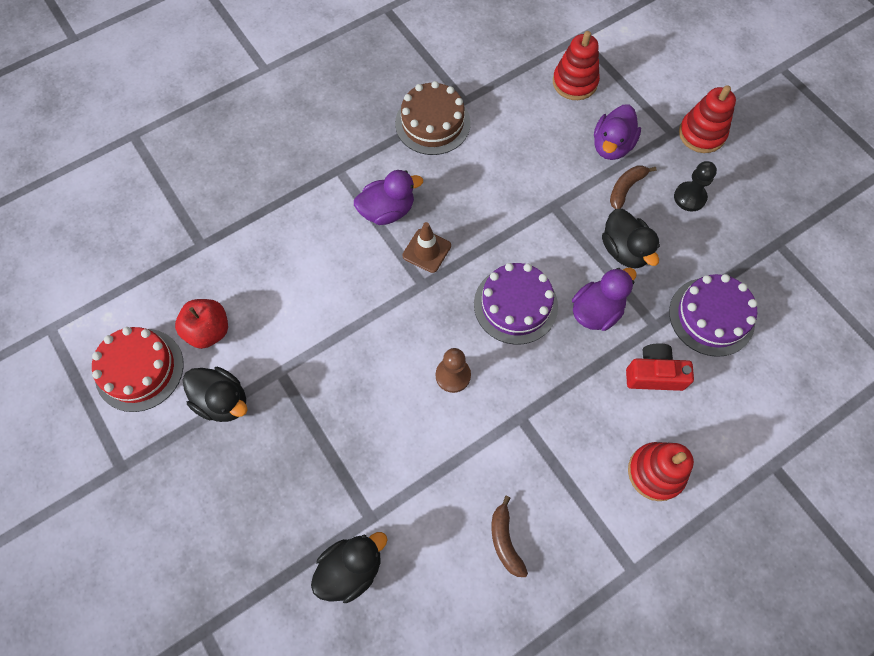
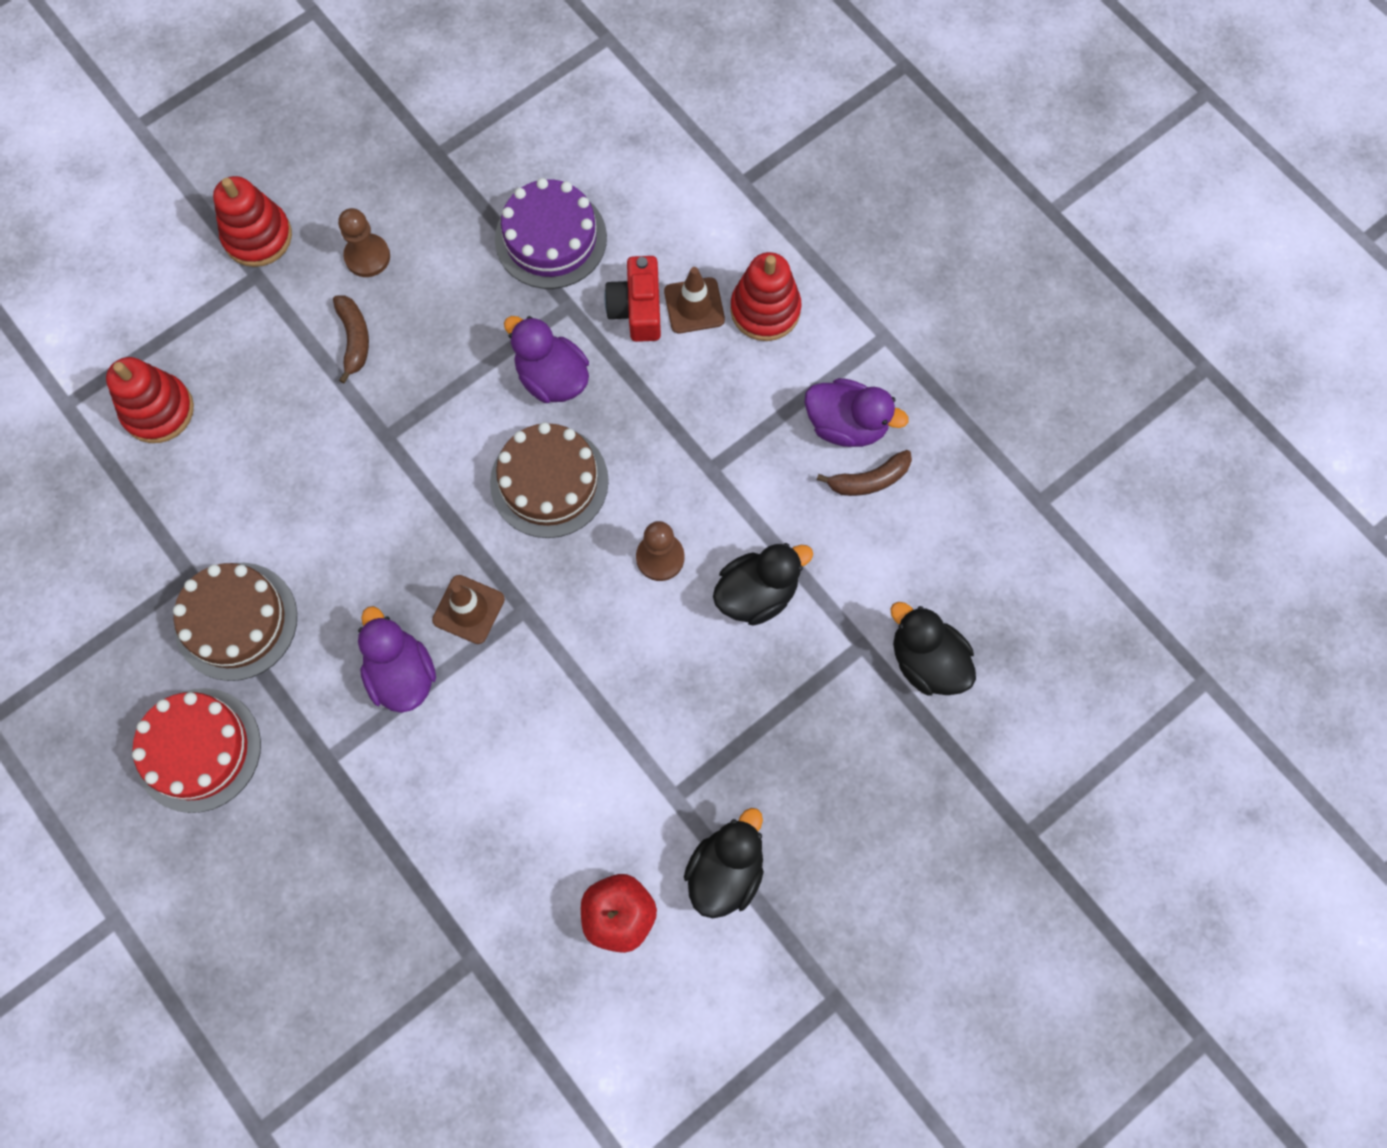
camera: 95 degrees left, 5 degrees up
red cake [92,327,184,412] -> red cake moved to [132,688,261,813]
purple cake [474,263,558,345] -> brown cake [490,422,609,538]
purple duck [594,105,641,160] -> purple duck moved to [804,378,909,447]
black duck [602,209,660,269] -> black duck moved to [713,543,813,625]
brown banana [610,165,657,209] -> brown banana turned 135 degrees counterclockwise [333,295,369,383]
black pawn [674,161,717,211] -> brown pawn [338,208,390,277]
none -> brown traffic cone [664,267,725,333]

